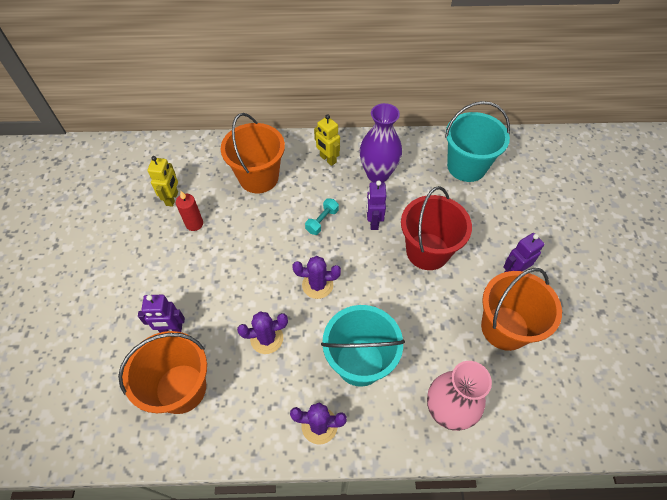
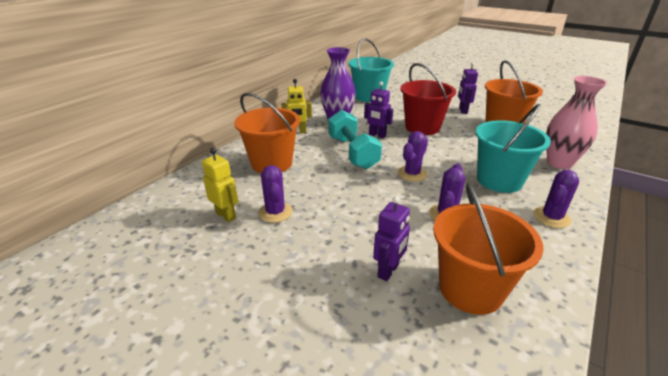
camera: 55 degrees left, 25 degrees down
red candle [176,191,203,231] -> purple cactus [258,165,293,223]
turquoise dumbbell [305,198,339,235] -> turquoise dumbbell [328,110,382,169], size x2.07

